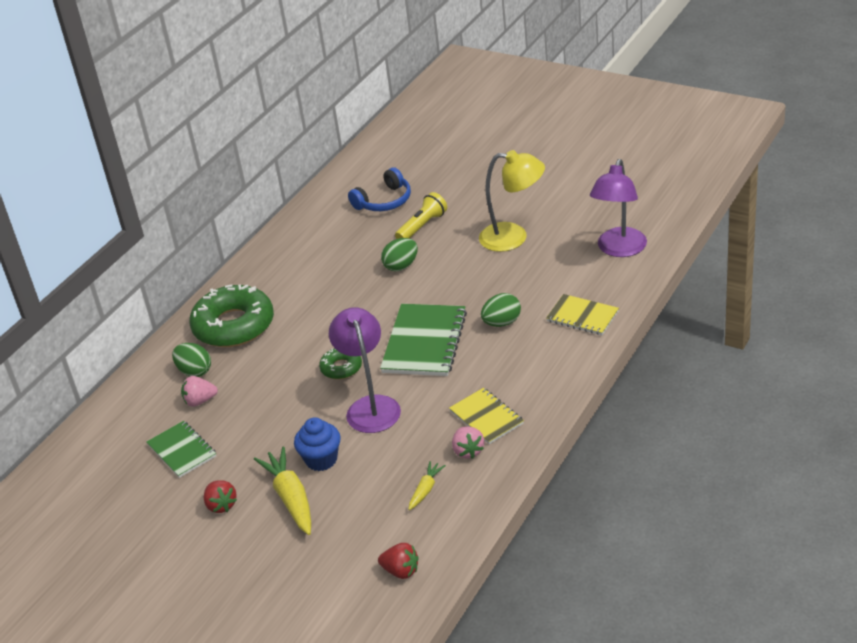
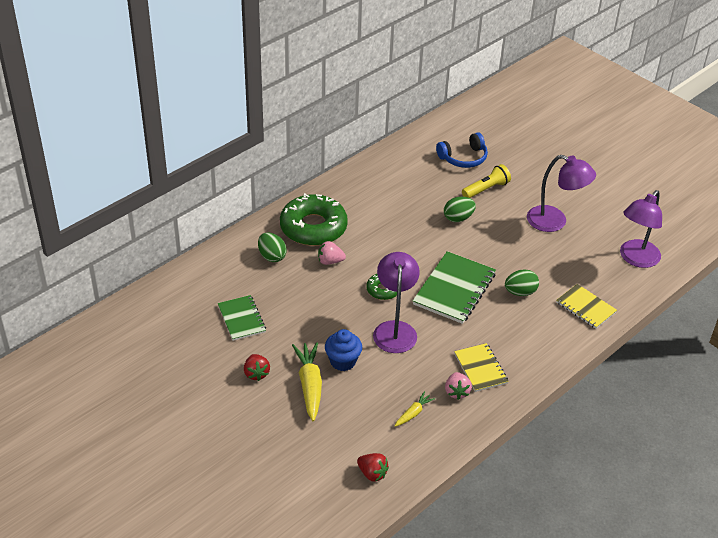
camera: 10 degrees right, 5 degrees up
pink strawberry [181,376,218,407] -> pink strawberry moved to [318,241,346,265]
yellow lamp [479,150,545,252] -> purple lamp [527,155,596,232]

